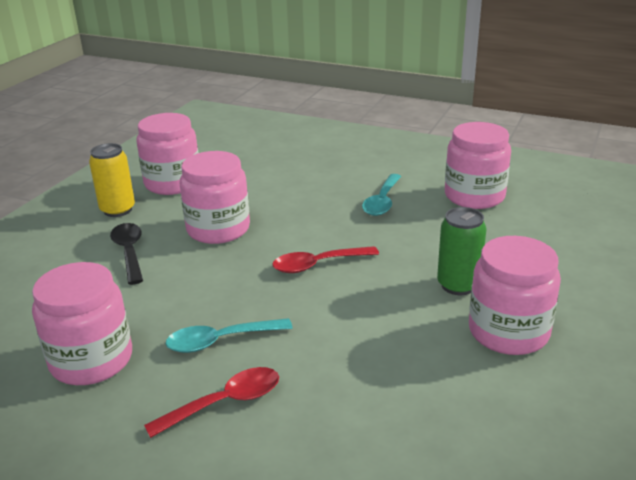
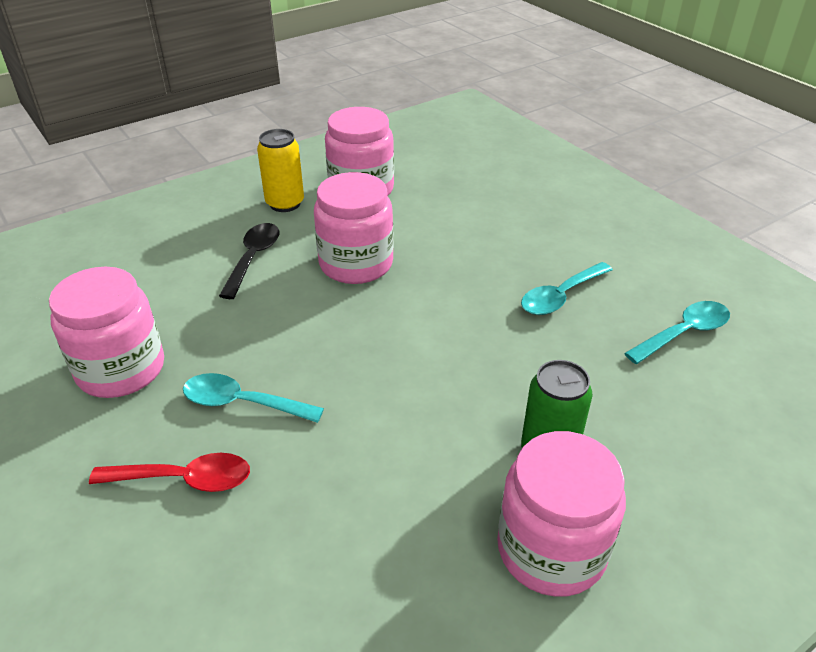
camera: 30 degrees right, 10 degrees up
red spoon [272,246,379,273] -> none
pink jar [445,122,511,209] -> turquoise spoon [624,301,730,364]

